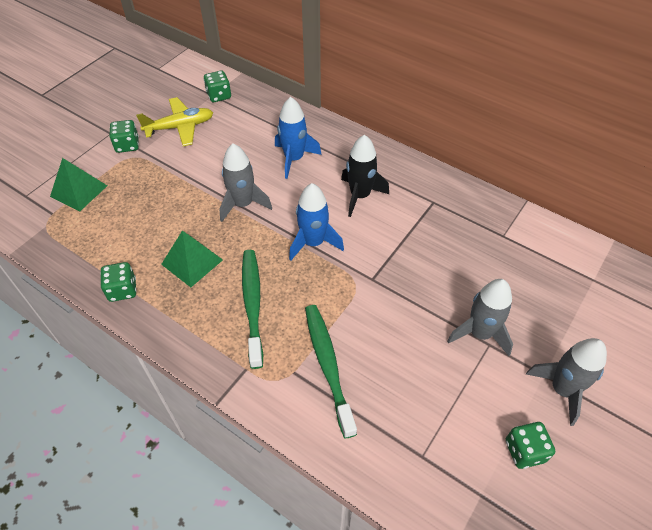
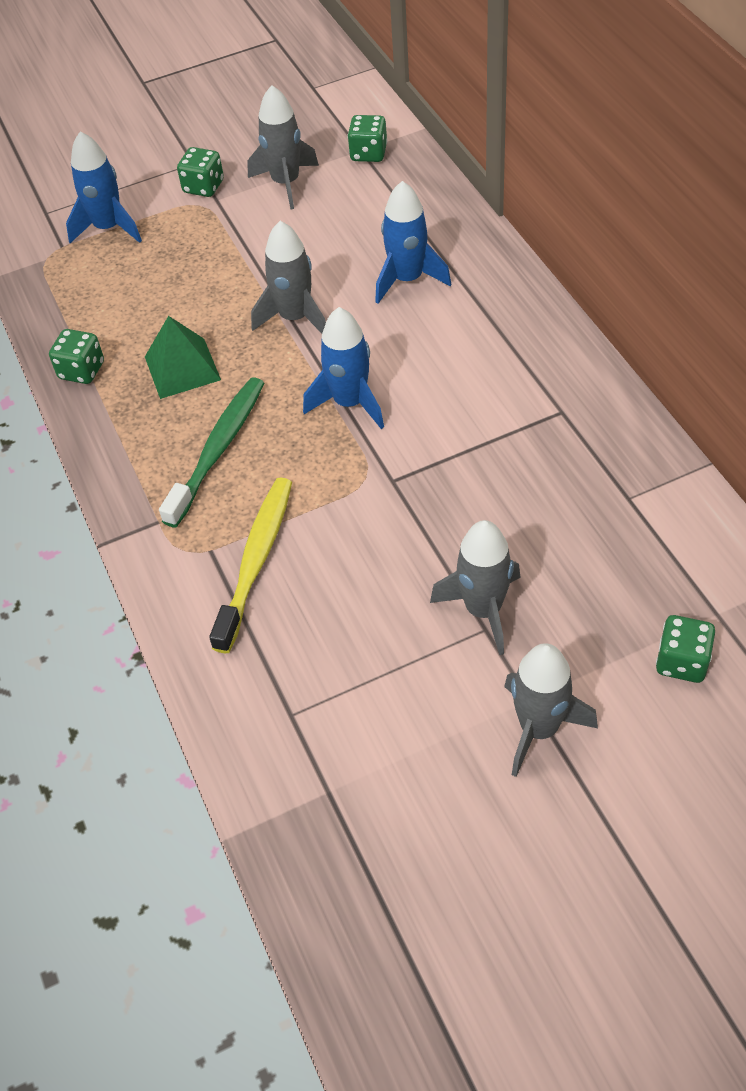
camera: 35 degrees right, 0 degrees up
green pyramid [50,158,107,211] -> blue rocket [66,132,142,243]
yellow plane [136,97,213,146] -> grey rocket [247,85,319,209]
green toothbrush [305,305,357,438] -> yellow toothbrush [209,477,292,653]
black rocket [341,134,389,217] -> none
green dice [506,422,555,469] -> green dice moved to [656,615,715,683]

